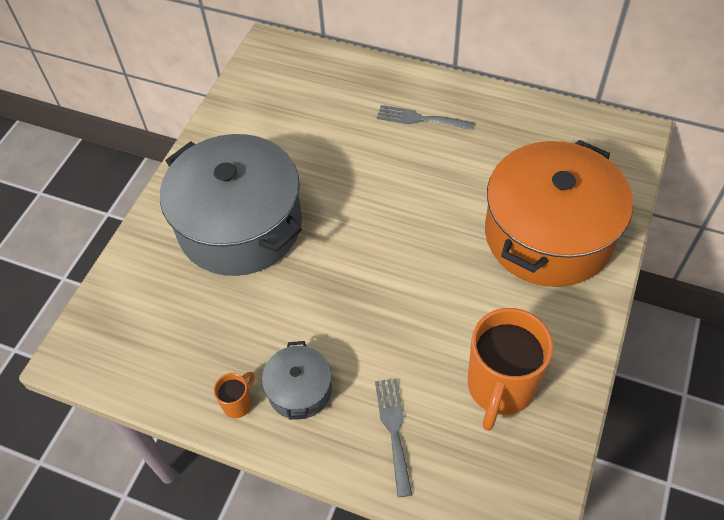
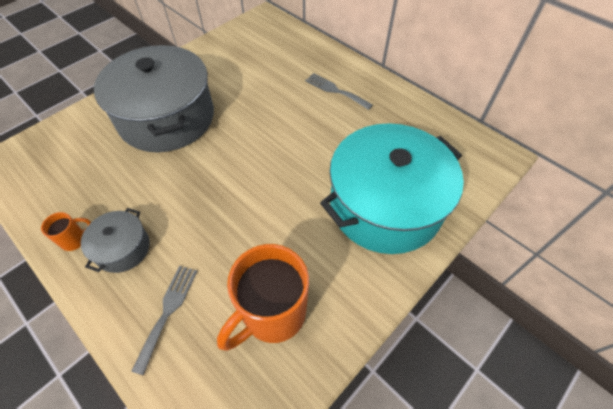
camera: 20 degrees right, 0 degrees up
orange pot [485,140,633,287] -> turquoise pot [320,123,464,254]

